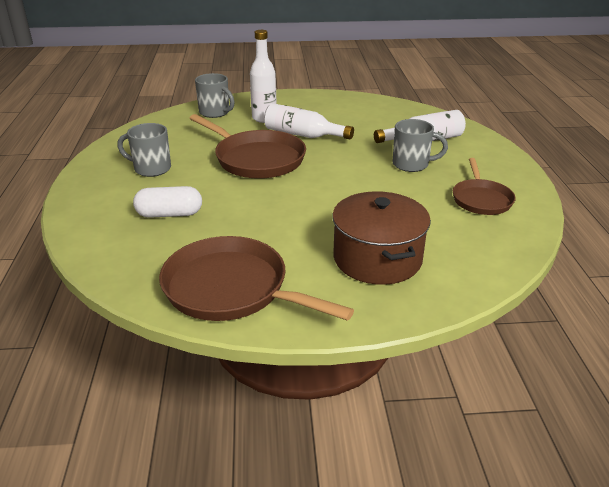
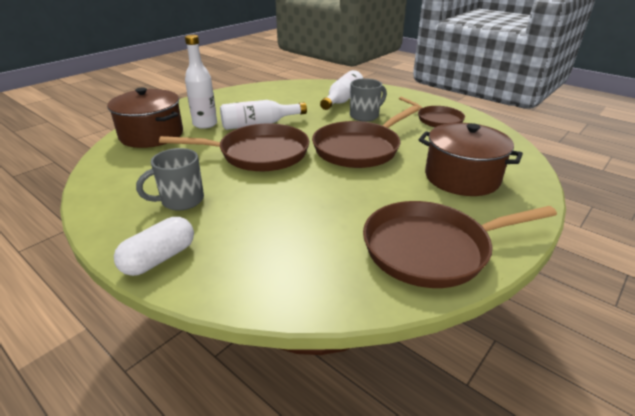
camera: 45 degrees left, 0 degrees up
white capsule [133,186,202,218] -> white capsule moved to [114,217,194,276]
grey mug [195,73,235,118] -> brown pot [107,87,183,148]
none -> brown pan [312,106,419,168]

